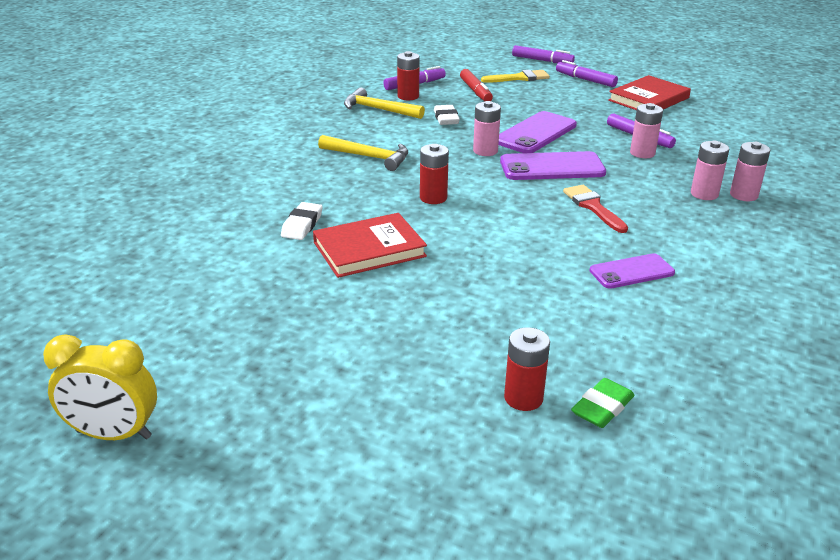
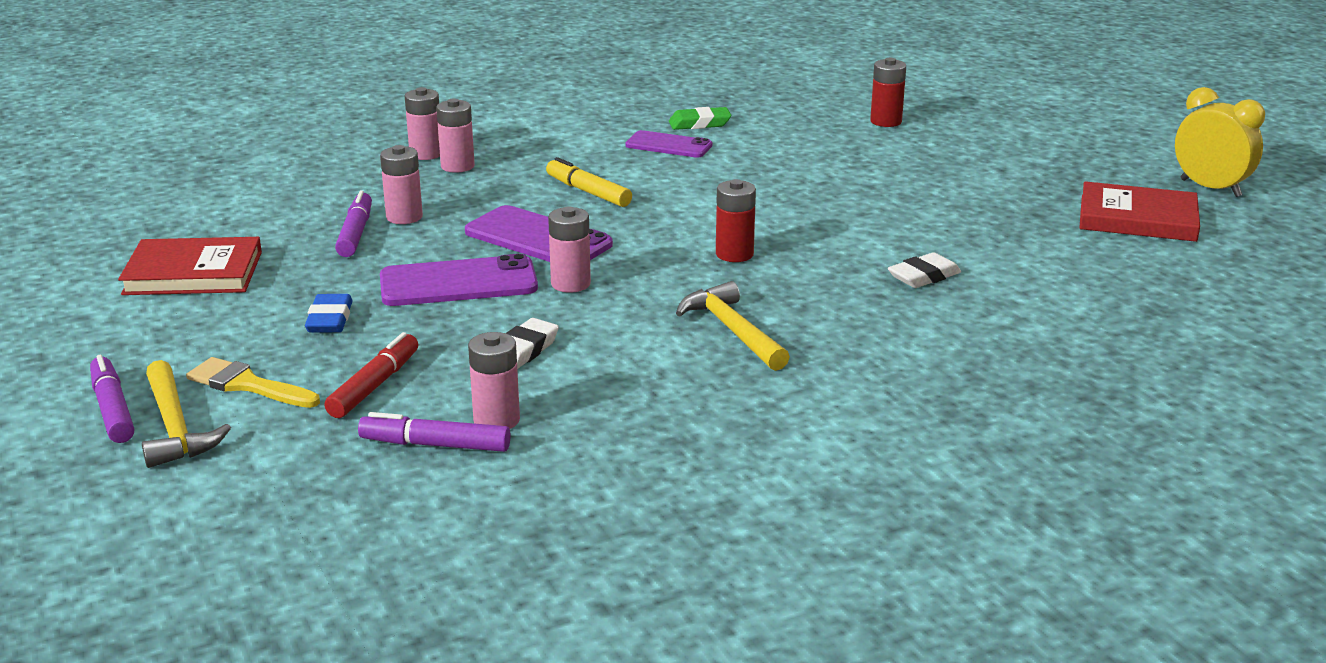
camera: 140 degrees left, 5 degrees down
red book [313,213,427,278] -> red book moved to [1079,181,1200,242]
yellow hammer [344,87,425,119] -> yellow hammer moved to [142,360,231,468]
red battery [397,51,420,100] -> pink battery [468,332,520,429]
purple marker [556,60,618,87] -> none
red brush [563,185,628,233] -> yellow marker [546,157,632,207]
green eraser [571,378,634,428] -> green eraser moved to [669,107,731,130]
none -> blue eraser [305,294,353,333]

